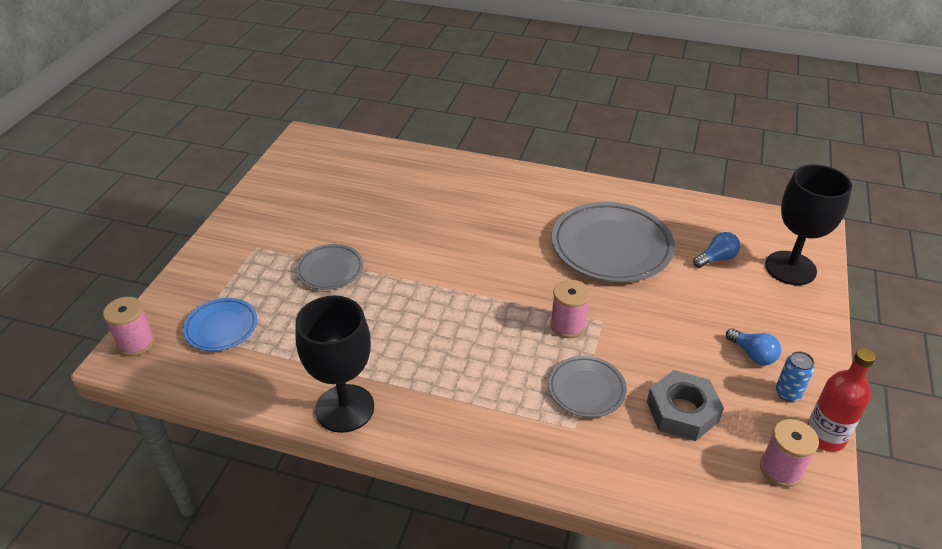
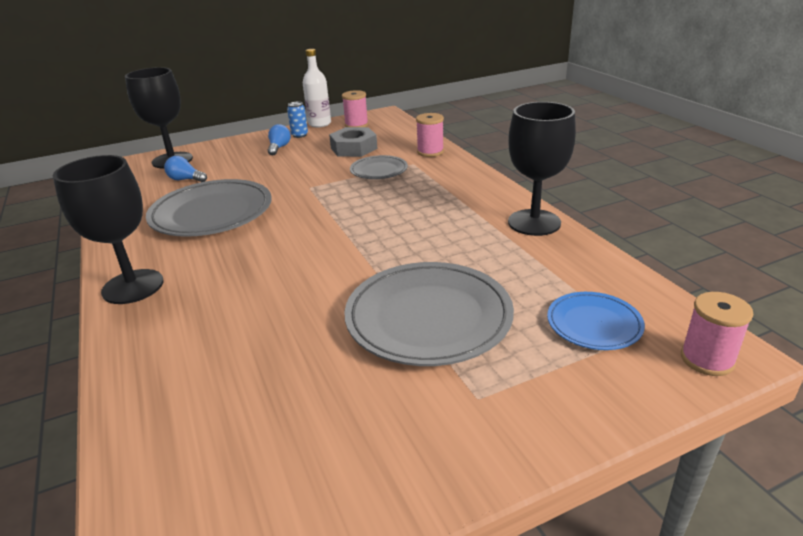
camera: 130 degrees left, 10 degrees down
grey plate [296,244,364,290] -> grey plate [344,262,514,366], size x1.87
pink spool [550,280,591,338] -> pink spool moved to [416,113,444,157]
red bottle [807,348,876,452] -> white bottle [303,49,331,128]
none -> black goblet [53,155,163,304]

